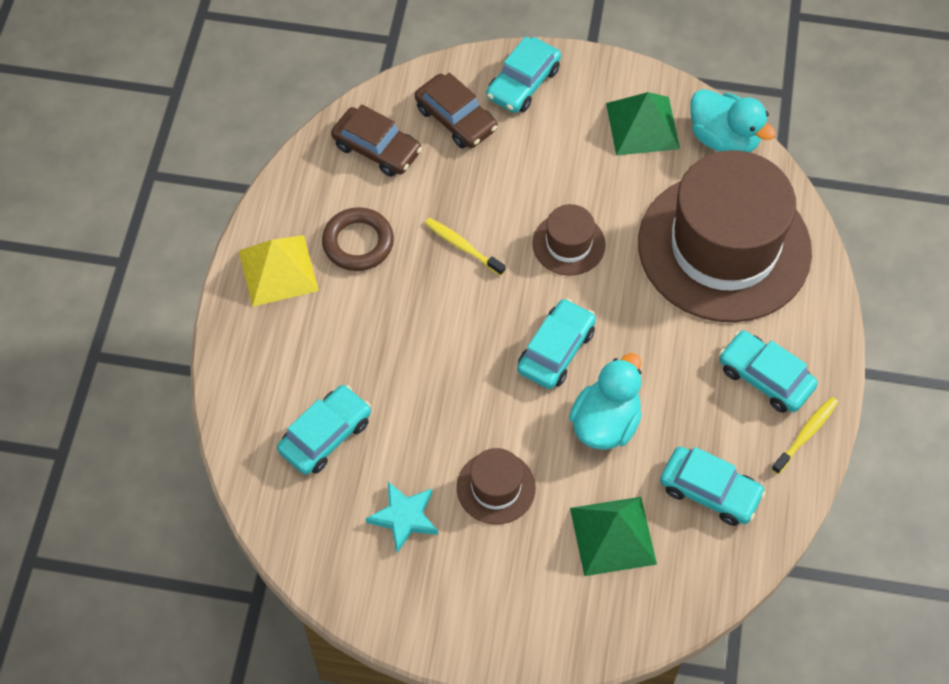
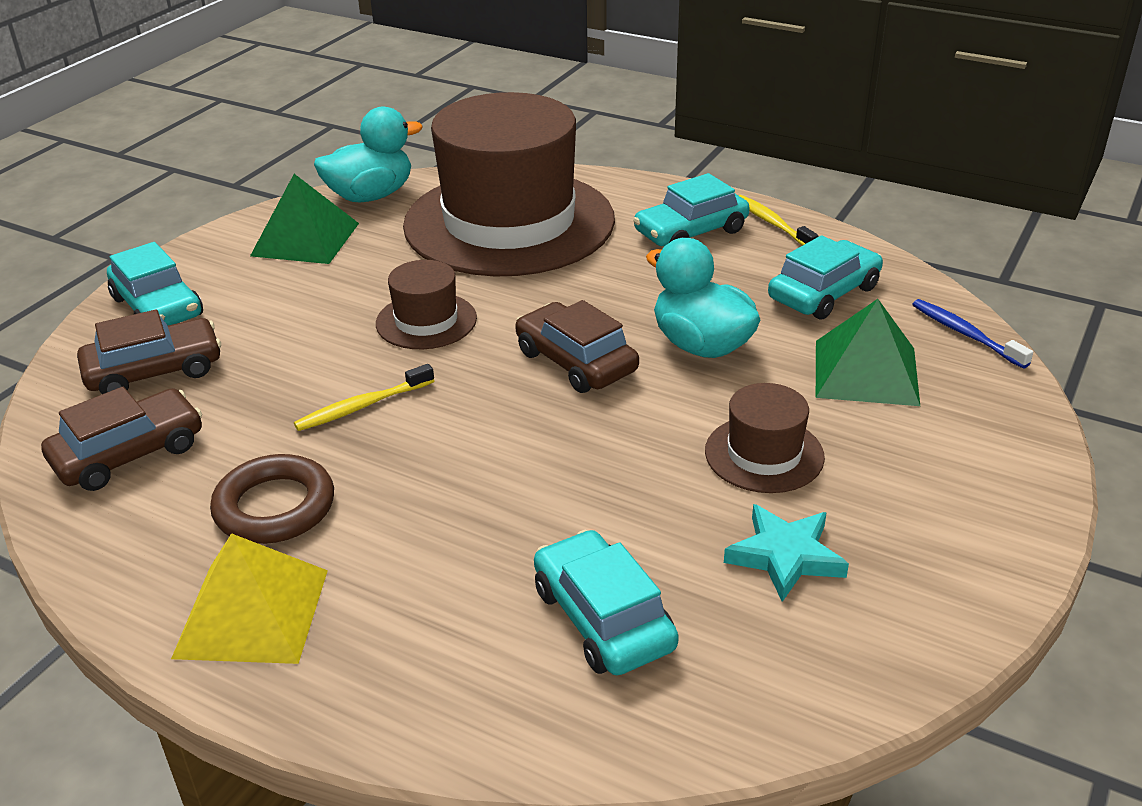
camera: 70 degrees left, 25 degrees down
turquoise car [517,298,596,389] -> brown car [515,300,639,393]
none -> blue toothbrush [912,299,1033,368]

